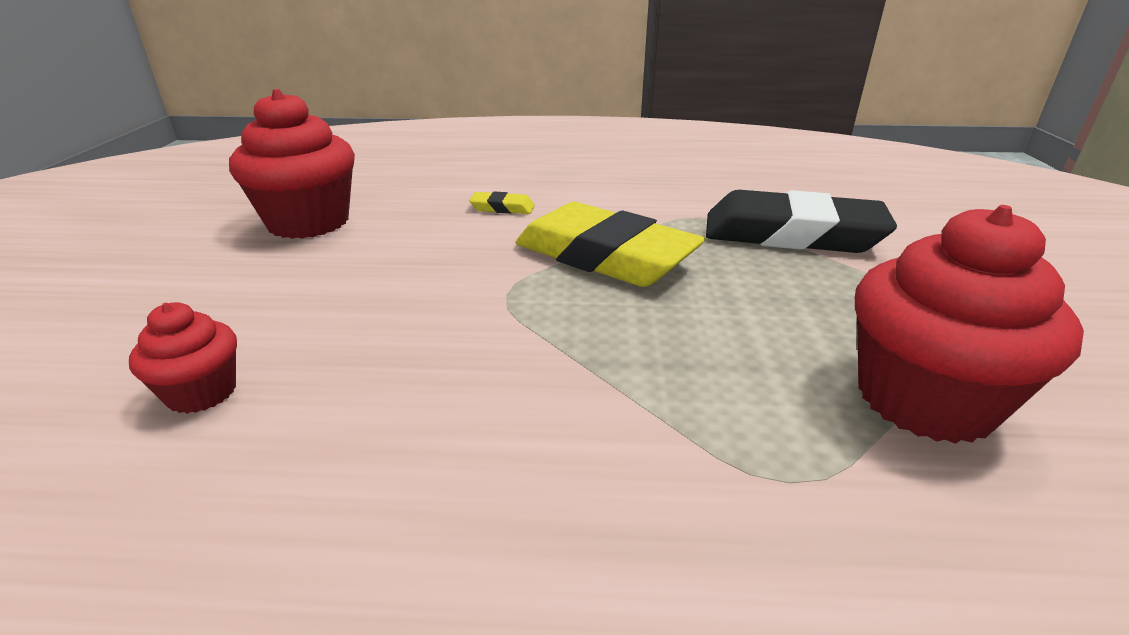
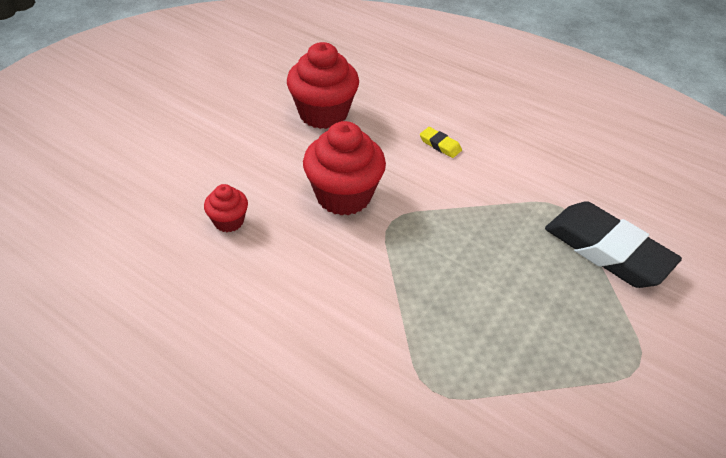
camera: 30 degrees right, 15 degrees up
yellow eraser [516,202,705,287] -> none
red cupcake [855,205,1084,444] -> red cupcake moved to [303,121,386,215]

